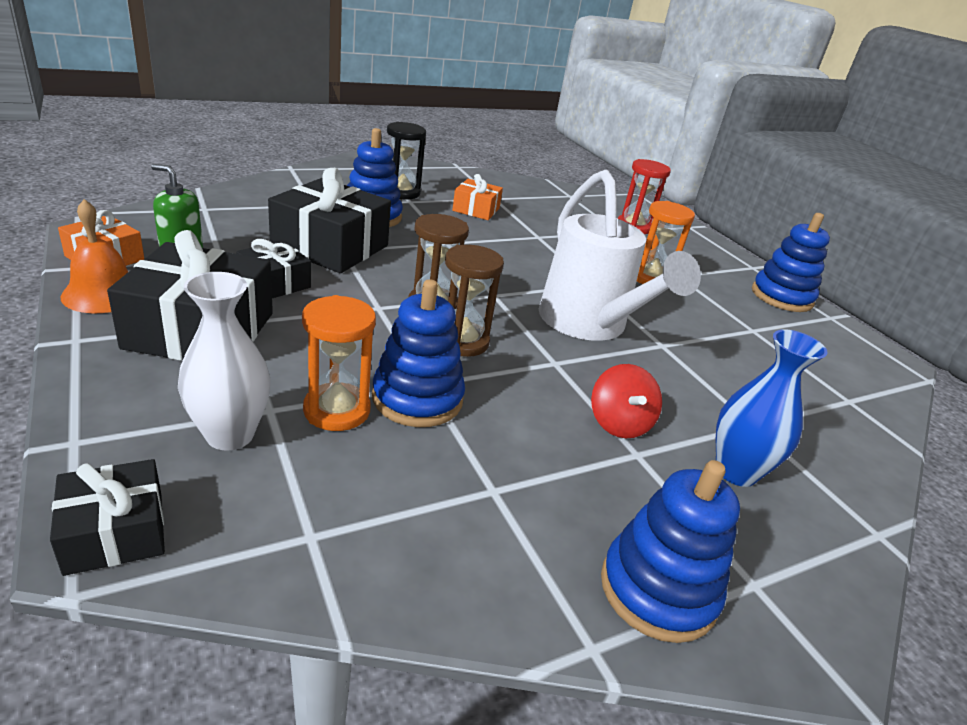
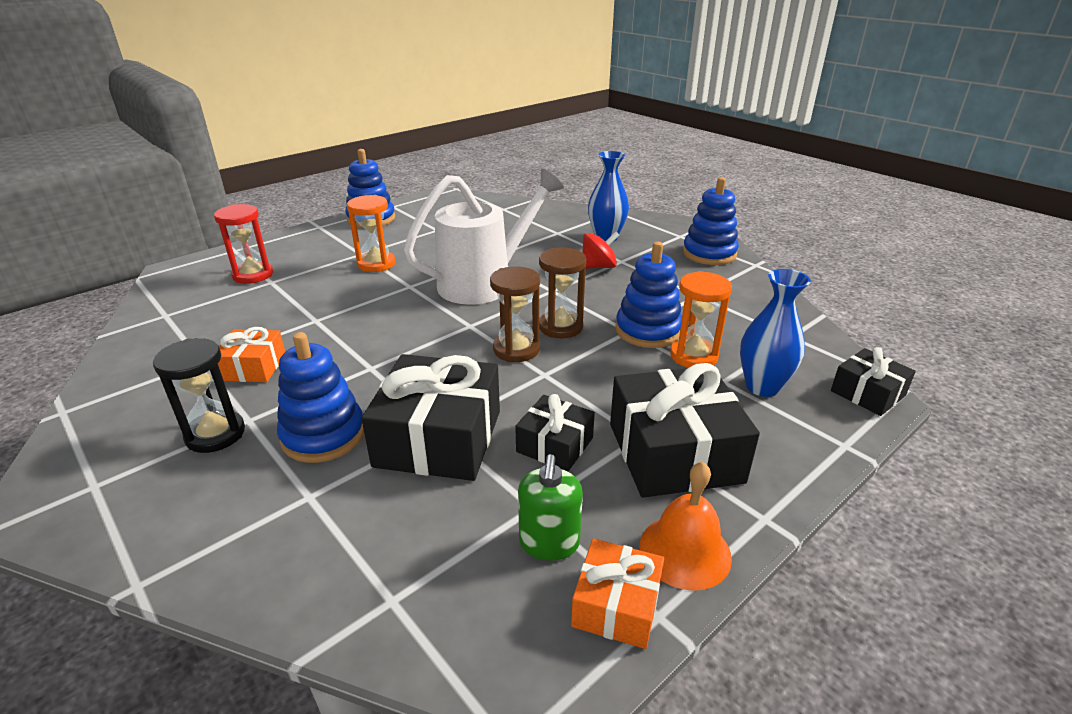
camera: 100 degrees left, 0 degrees up
white vase [178,272,271,451] -> blue vase [740,269,811,397]

